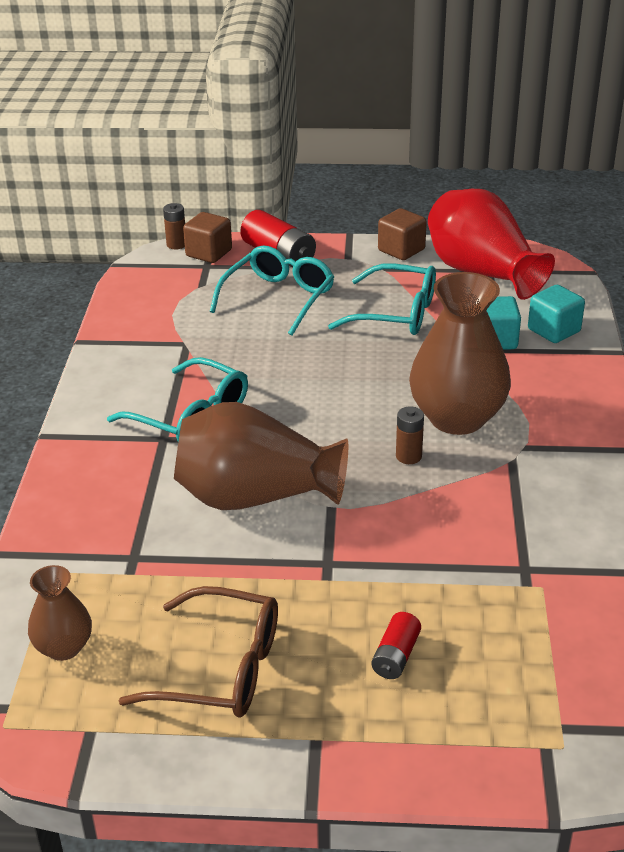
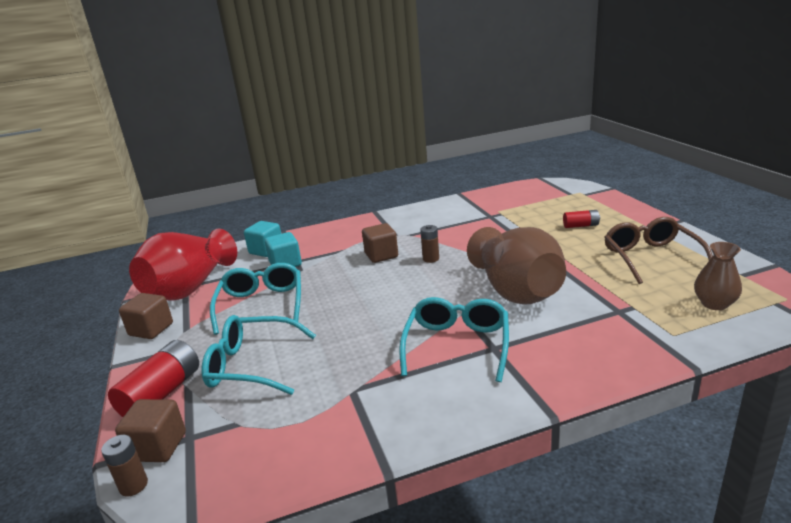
camera: 110 degrees left, 10 degrees down
brown vase [409,272,511,435] -> brown cube [362,223,398,263]

